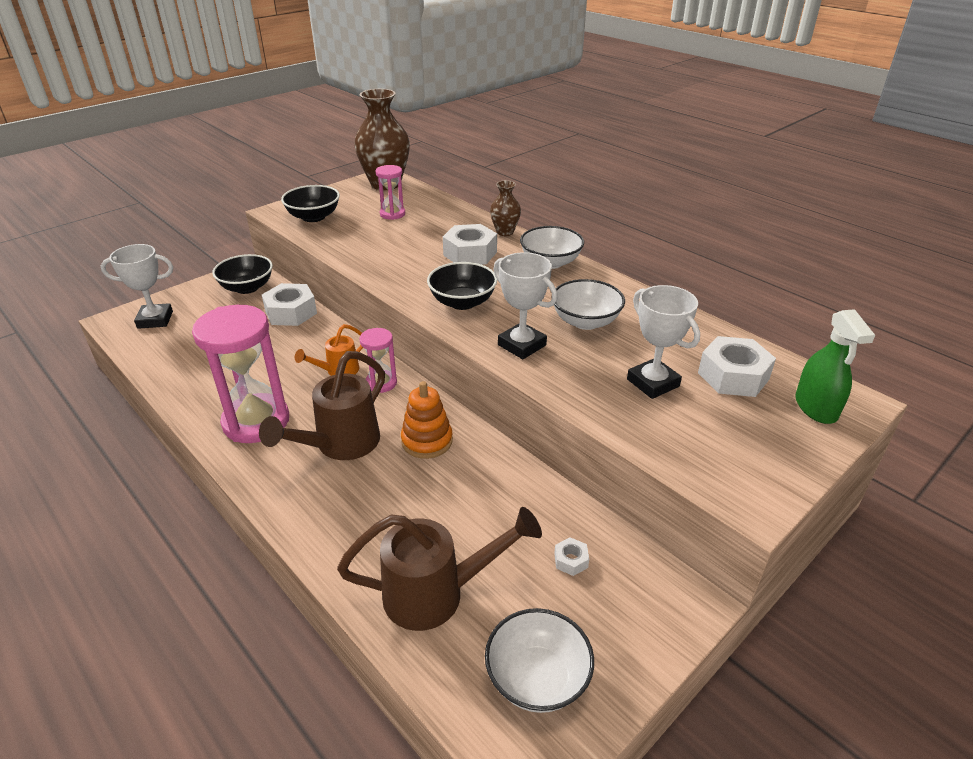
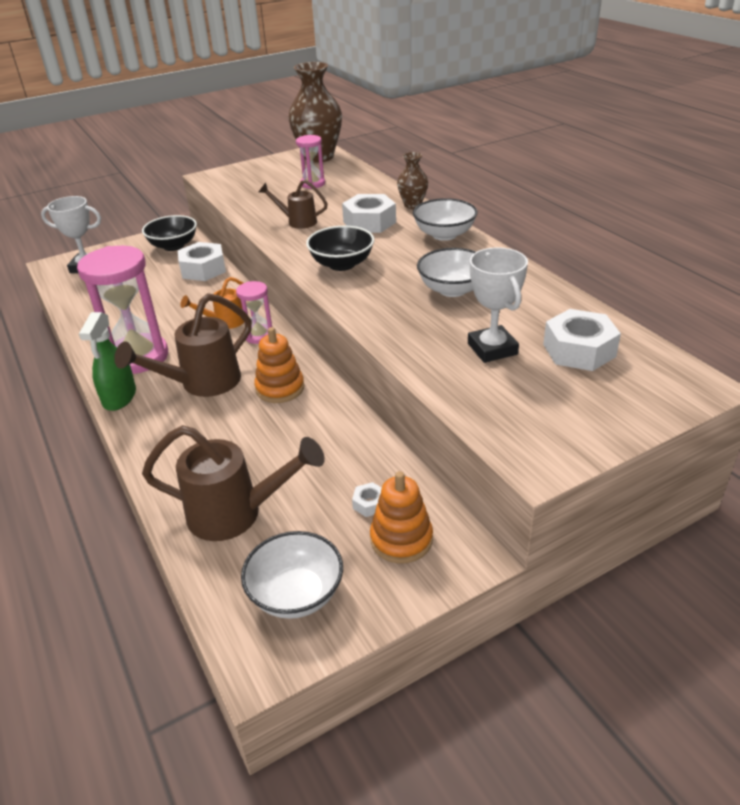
camera: 15 degrees right, 0 degrees up
black bowl [281,185,340,222] -> none
white trophy [494,252,558,359] -> none
green spray bottle [795,309,875,424] -> green spray bottle moved to [79,312,136,411]
none -> brown watering can [259,180,328,229]
none -> orange stacking toy [370,471,433,564]

